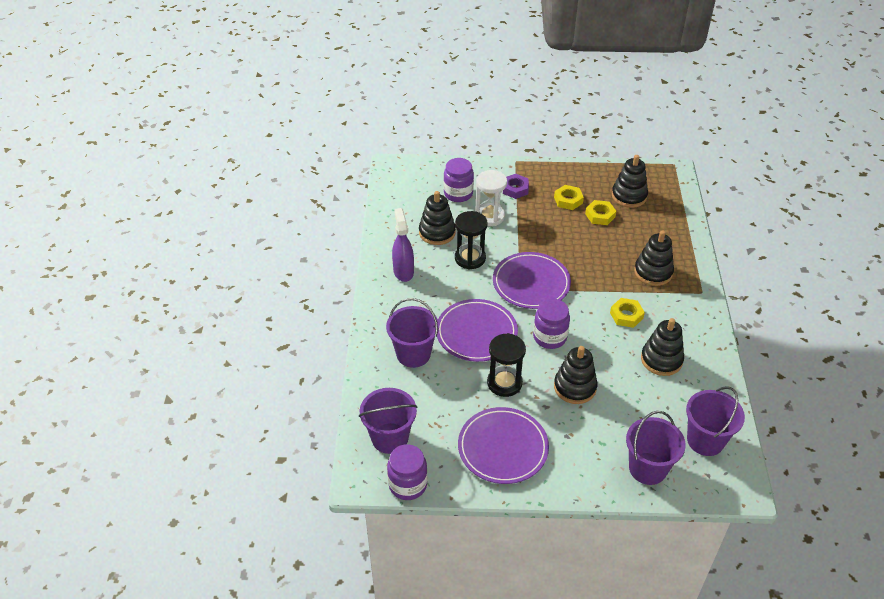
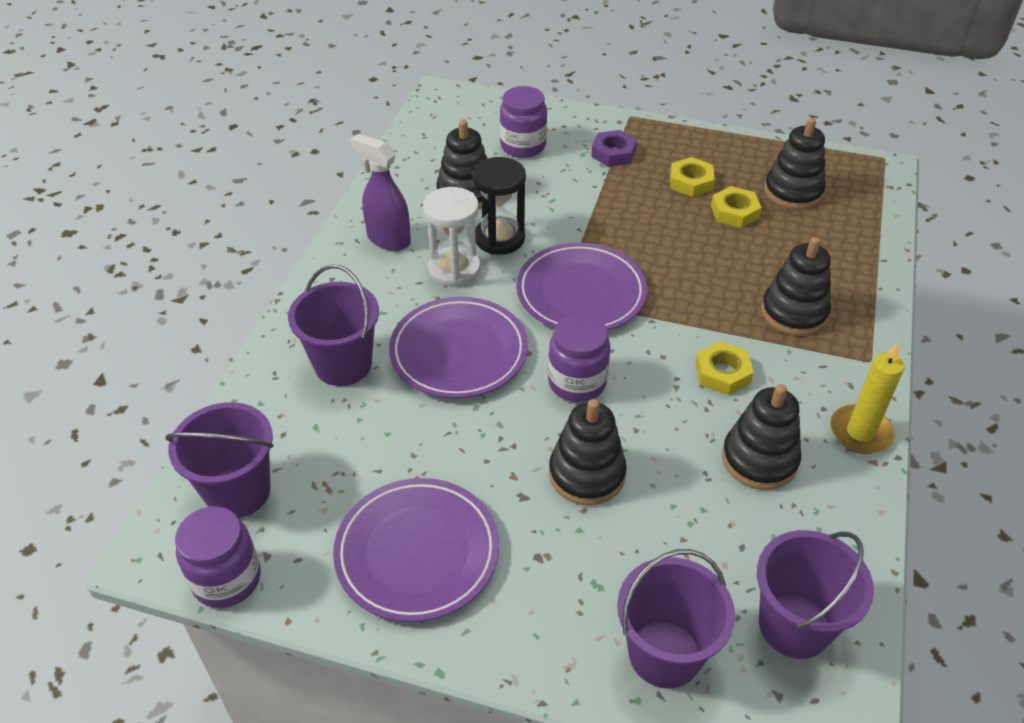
camera: 15 degrees right, 0 degrees up
purple spray bottle [392,208,414,282] -> purple spray bottle turned 60 degrees counterclockwise [350,134,411,251]
white hourglass [475,170,507,226] -> white hourglass moved to [423,187,481,288]
black hourglass [487,333,526,397] -> none
none -> yellow candle [830,342,904,454]

